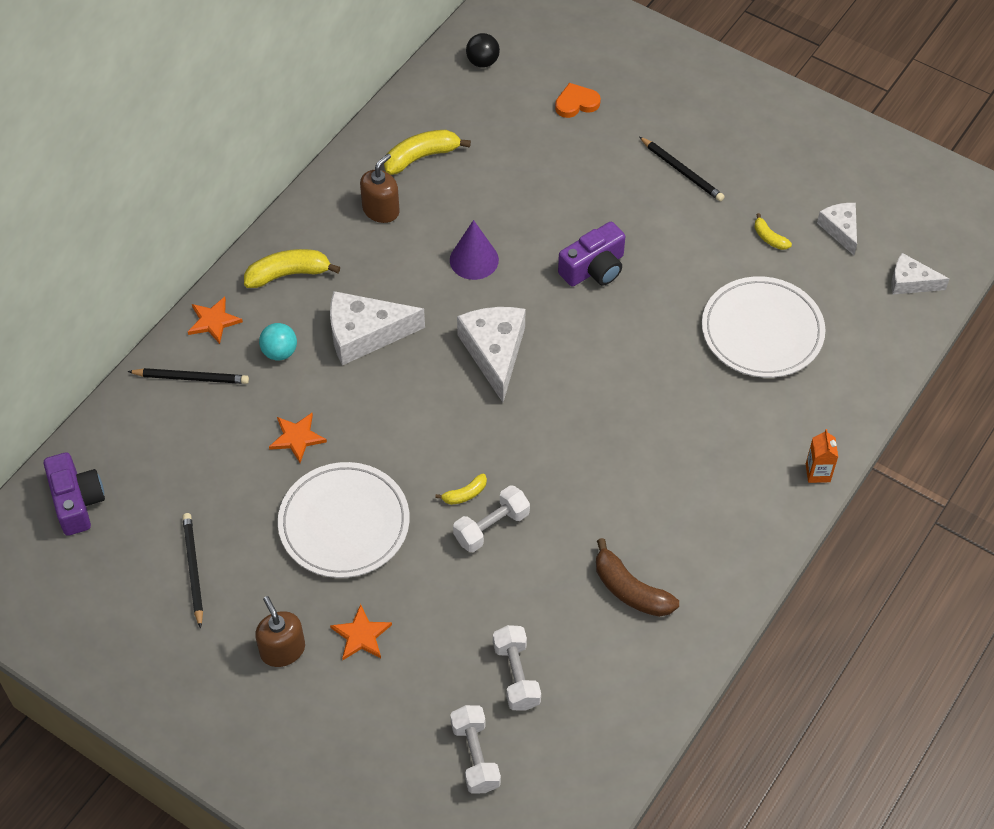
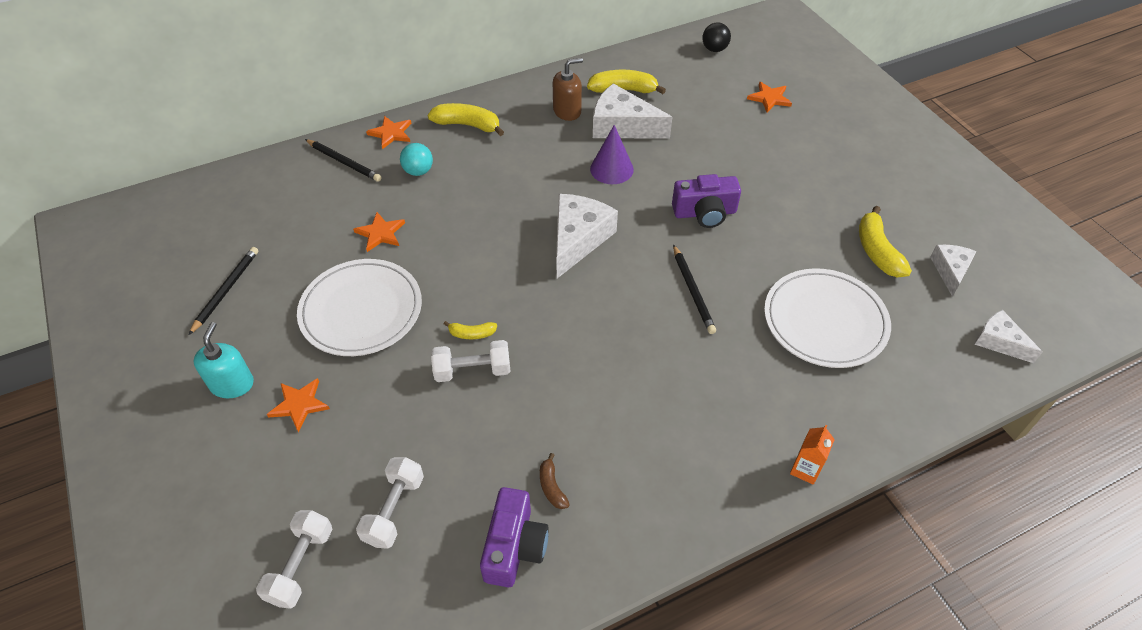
camera: 30 degrees right, 5 degrees down
purple camera [44,452,105,536] -> purple camera moved to [480,487,549,587]
brown soap dispenser [255,596,305,667] -> turquoise soap dispenser [194,322,254,398]
white cheese [330,291,425,365] -> white cheese moved to [593,83,672,139]
orange heart [555,83,601,118] -> orange star [747,82,792,112]
brown banana [596,538,679,617] -> brown banana [540,453,570,509], size x0.54
black pencil [639,137,725,201] -> black pencil moved to [673,244,716,334]
yellow banana [754,213,792,250] -> yellow banana [859,206,912,277], size x1.86

